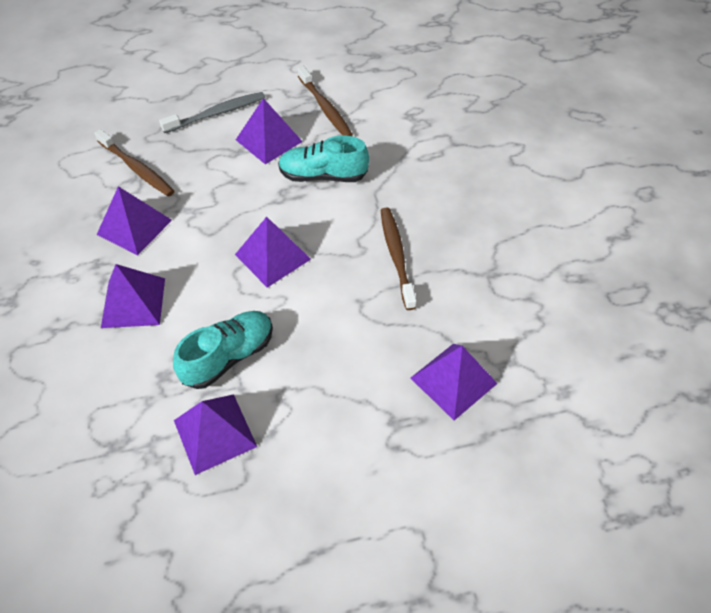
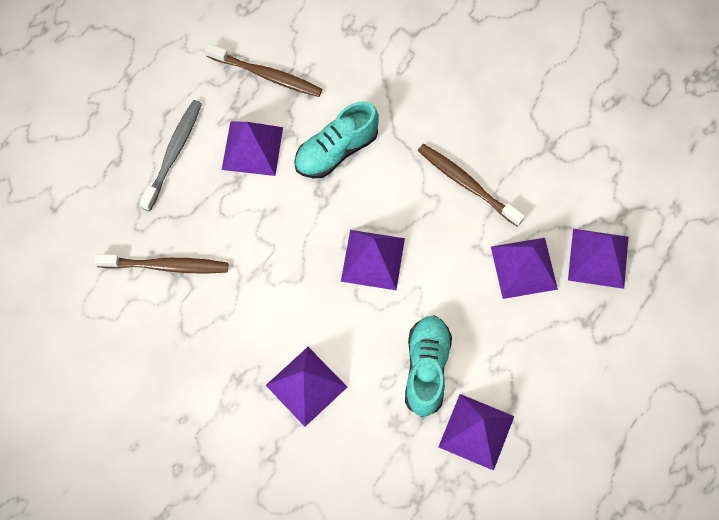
camera: 40 degrees left, 15 degrees up
purple pyramid [97,186,172,255] -> purple pyramid moved to [491,238,558,299]

